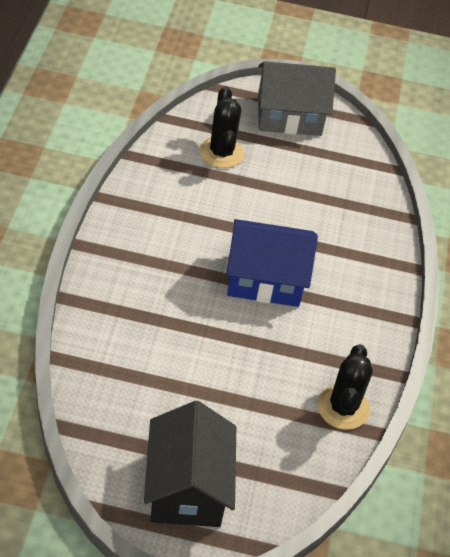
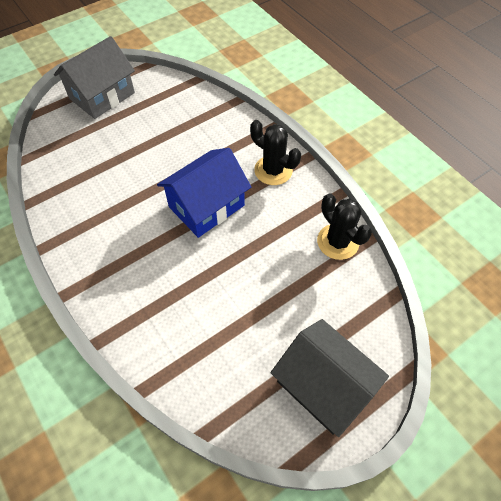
camera: 40 degrees left, 10 degrees up
black cactus [200,86,244,168] -> black cactus moved to [250,120,301,185]

